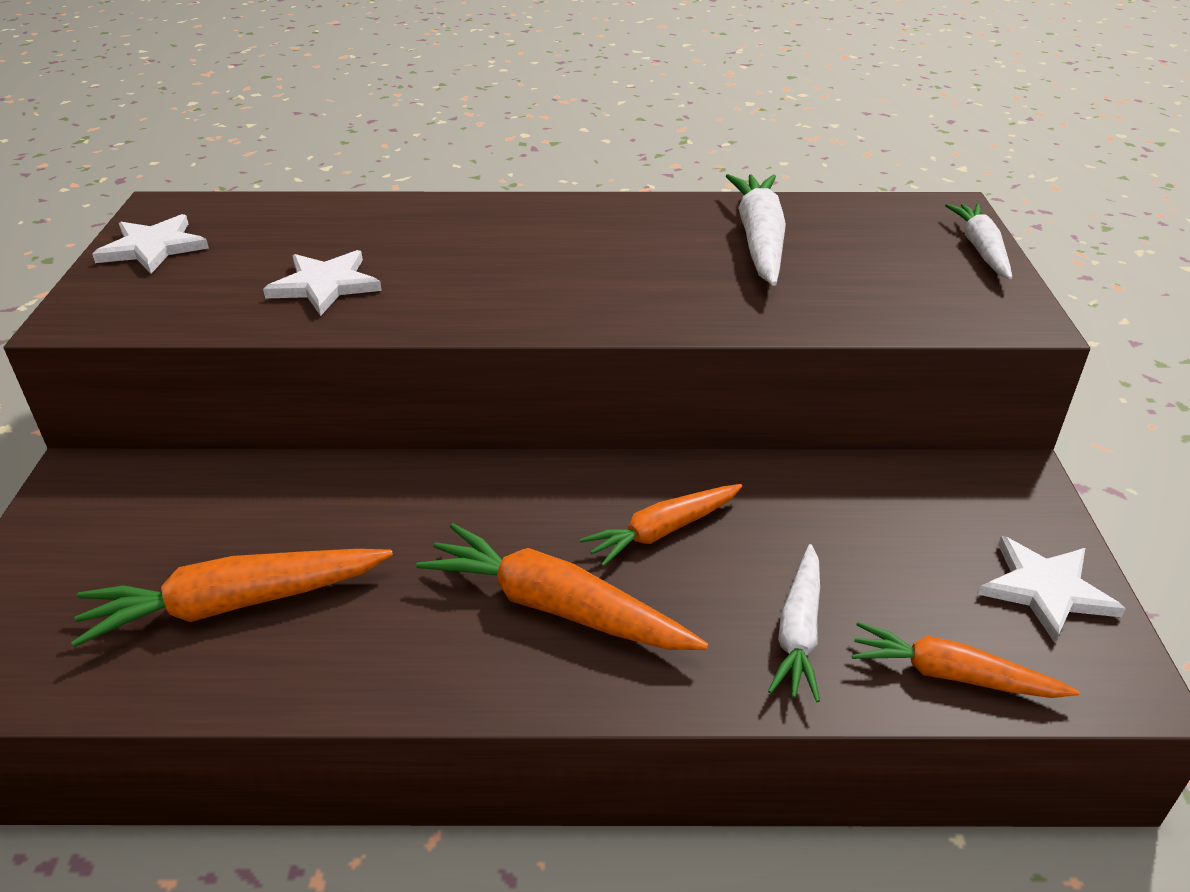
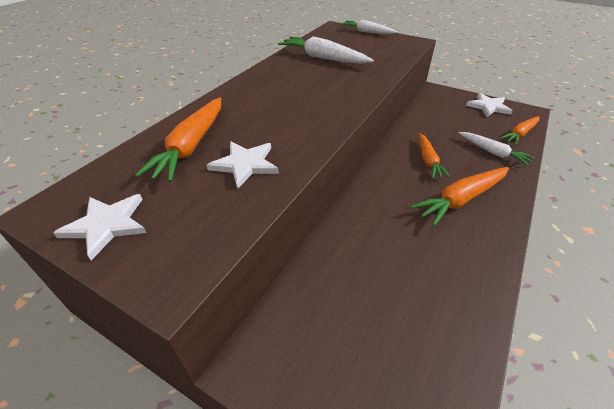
camera: 60 degrees left, 5 degrees up
orange carrot [71,549,393,647] -> orange carrot moved to [135,97,221,182]

